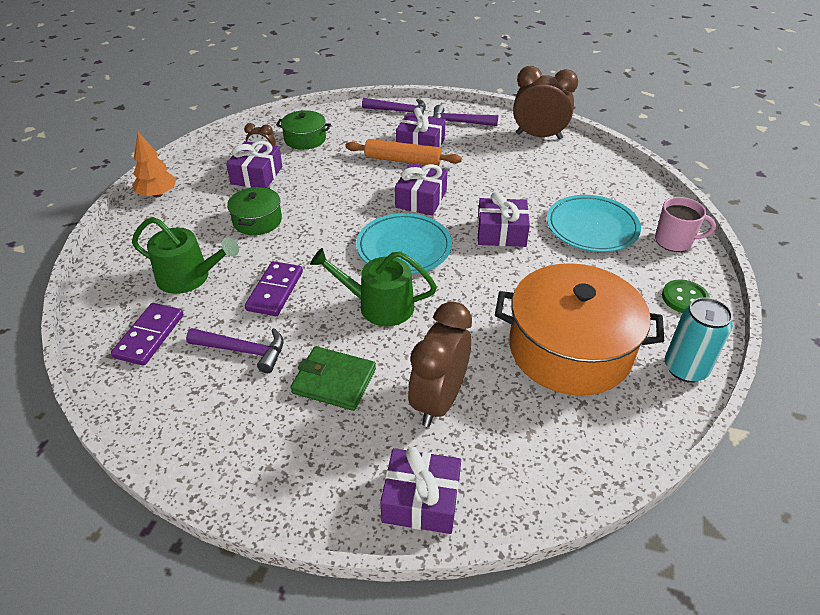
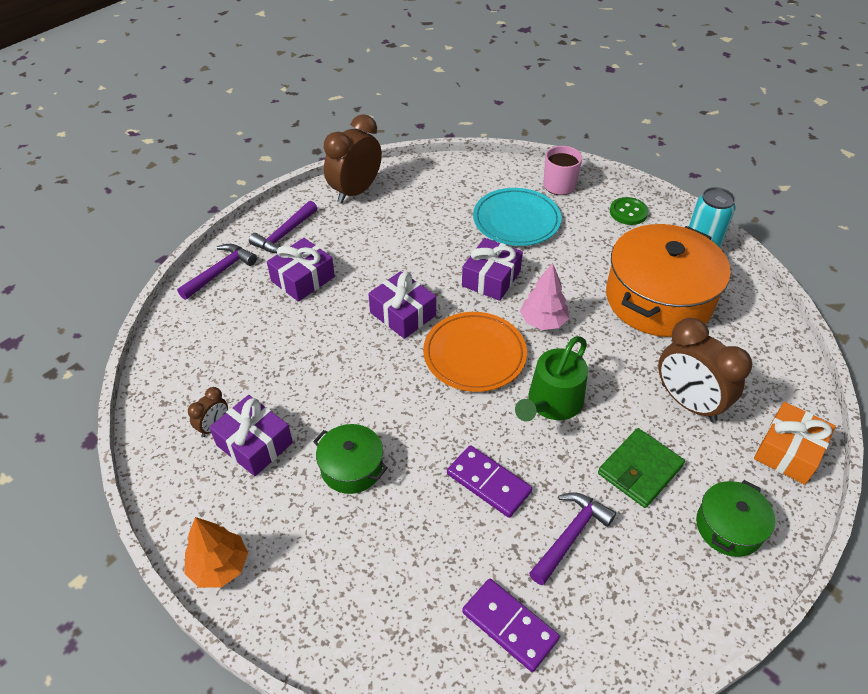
camera: 65 degrees left, 5 degrees up
green watering can [132,217,239,294] -> none
green pot [276,110,331,150] -> green pot moved to [696,480,775,557]
orange rolling pin [345,139,462,166] -> none
turquoise plate [356,213,452,274] -> orange plate [423,312,527,392]
purple gift [380,447,461,534] -> orange gift [754,402,836,485]
none -> pink tree [520,263,569,330]

